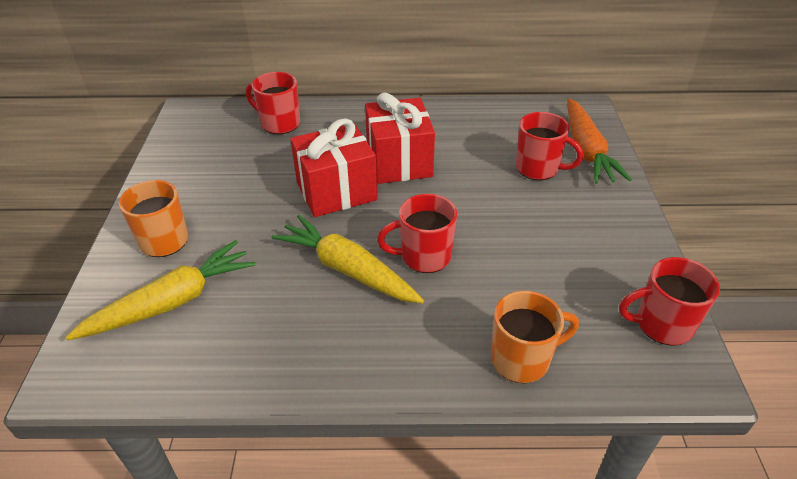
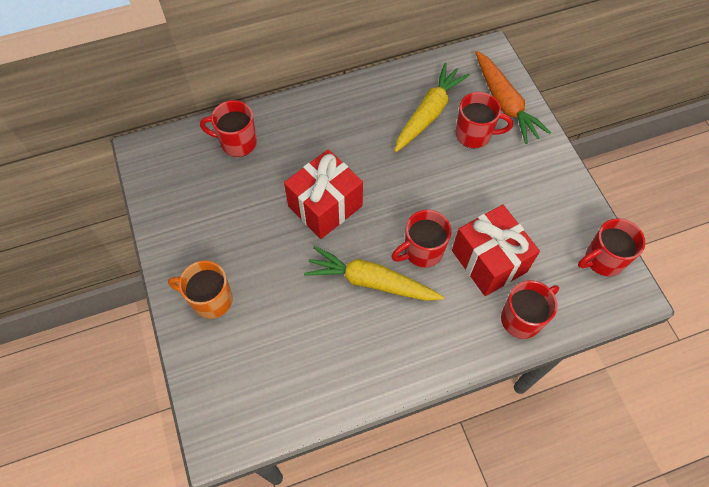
camera: 20 degrees left, 20 degrees up
yellow carrot [65,240,256,341] -> yellow carrot moved to [394,63,470,152]
red gift [365,92,435,184] -> red gift moved to [452,205,540,296]
orange mug [491,291,579,383] -> red mug [501,280,559,339]

